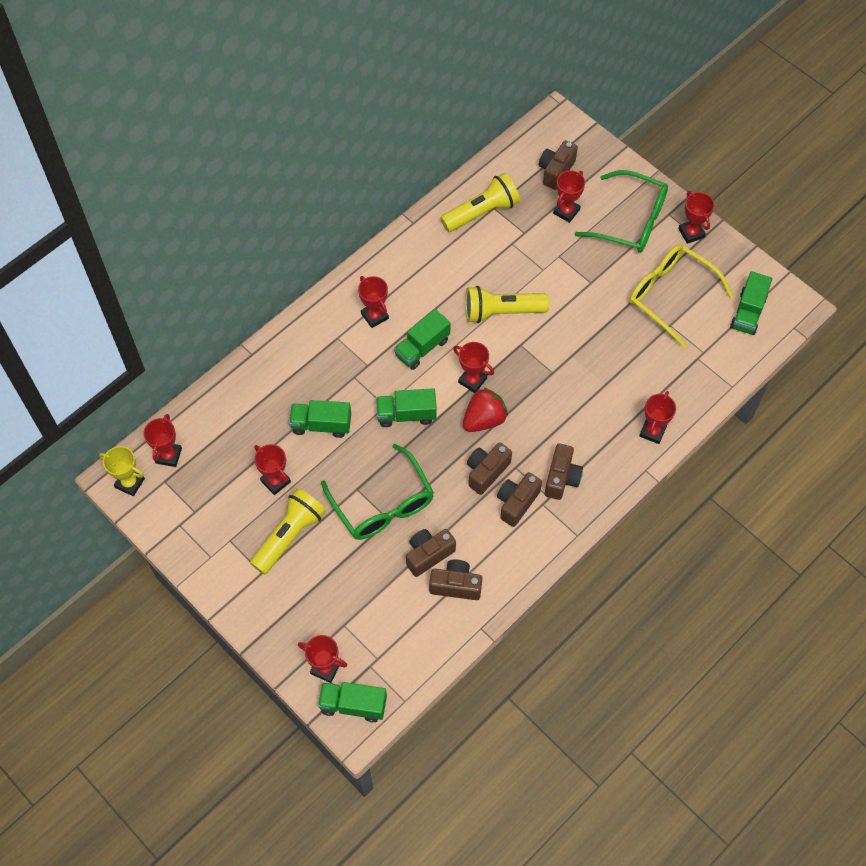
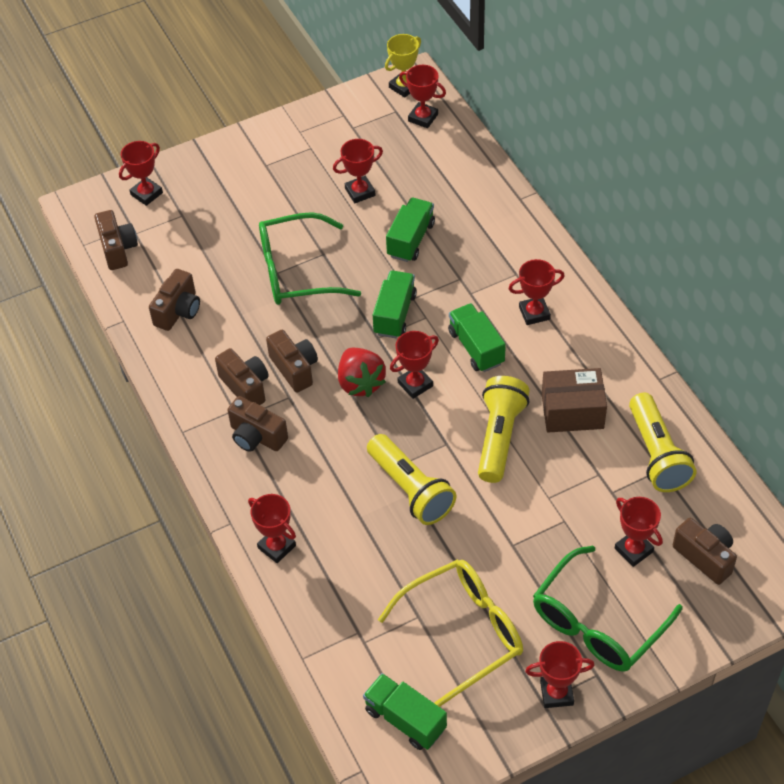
camera: 110 degrees right, 10 degrees down
yellow flashlight [250,488,326,574] -> yellow flashlight moved to [367,434,456,525]
green truck [318,682,387,722] -> none
brown camera [406,529,456,577] -> brown camera moved to [94,210,138,270]
none -> brown box [542,368,607,433]

